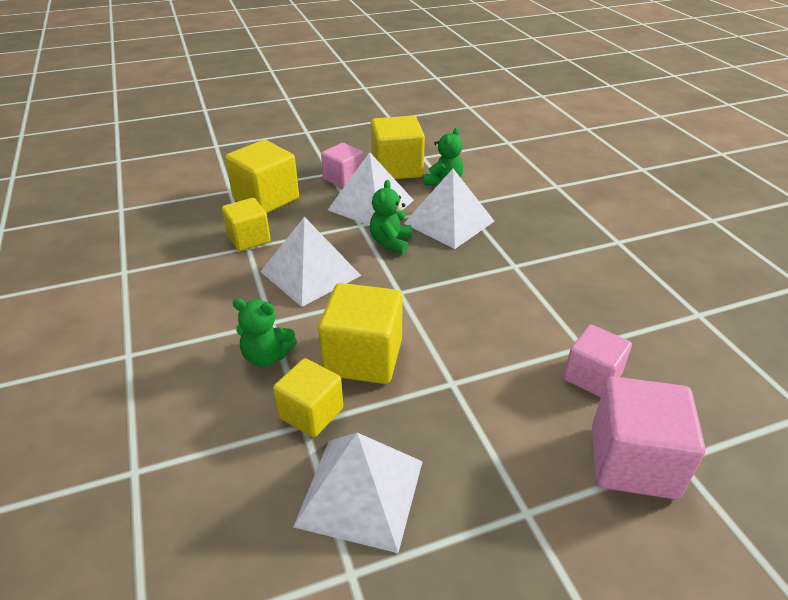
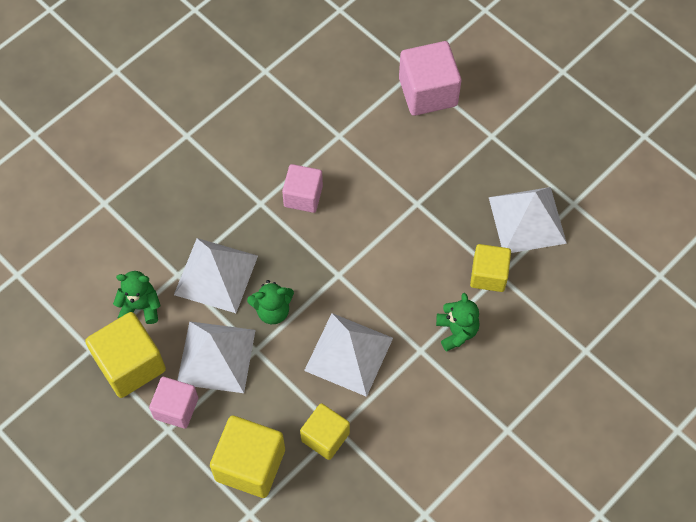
camera: 115 degrees left, 25 degrees up
yellow cube [318,283,403,384] -> none
pink cube [563,324,632,398] -> pink cube moved to [282,164,323,213]

